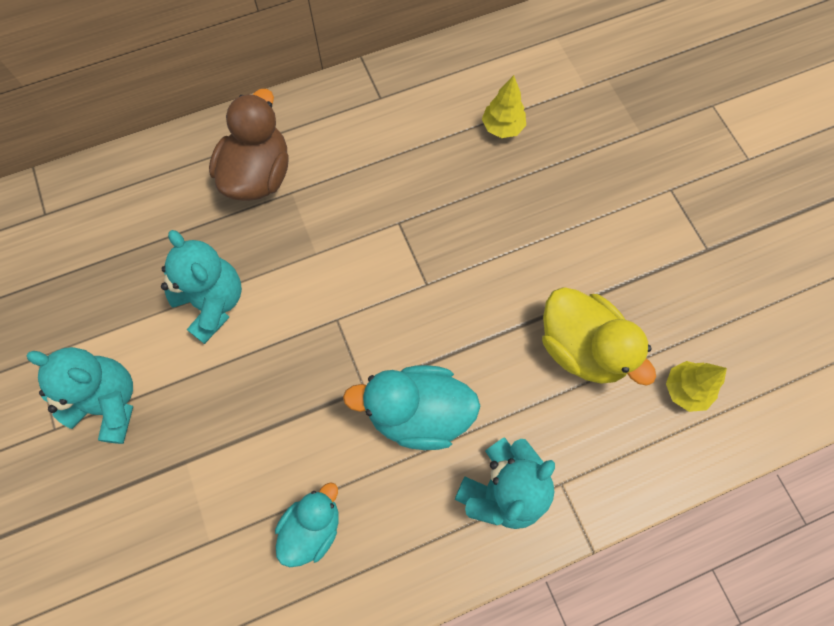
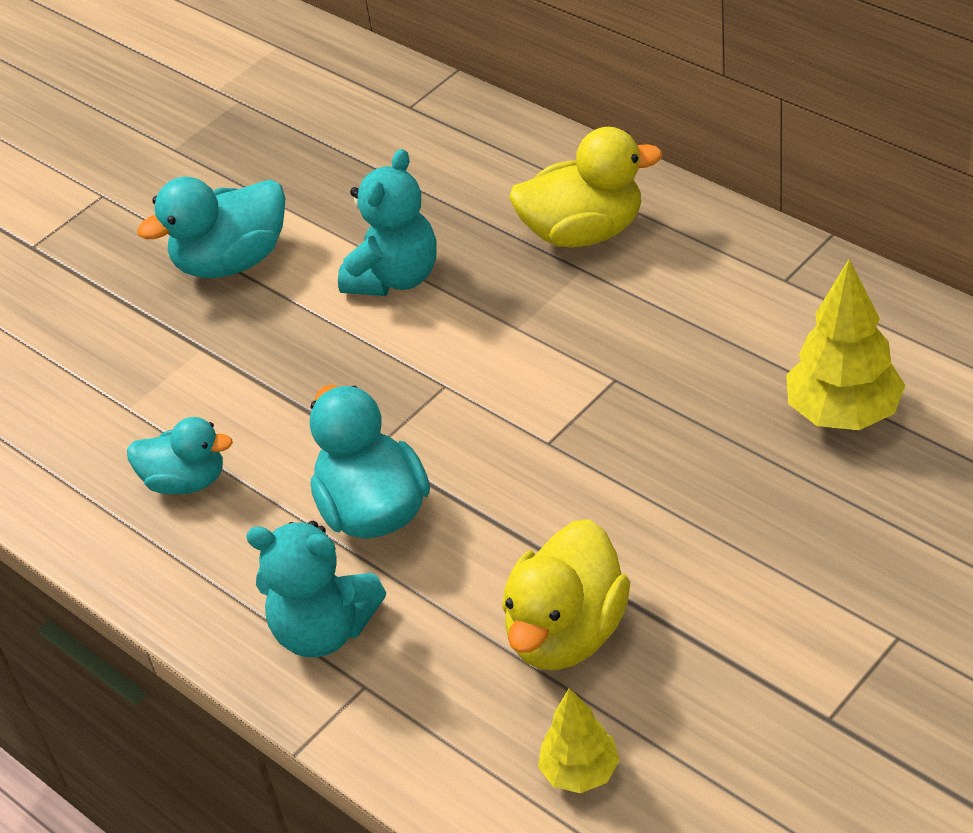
camera: 70 degrees right, 25 degrees down
turquoise teddy bear [27,347,133,444] -> turquoise duck [137,177,285,278]
brown duck [209,89,288,201] -> yellow duck [509,127,663,248]
yellow tree [482,75,526,138] -> yellow tree [786,259,905,430], size x1.66

